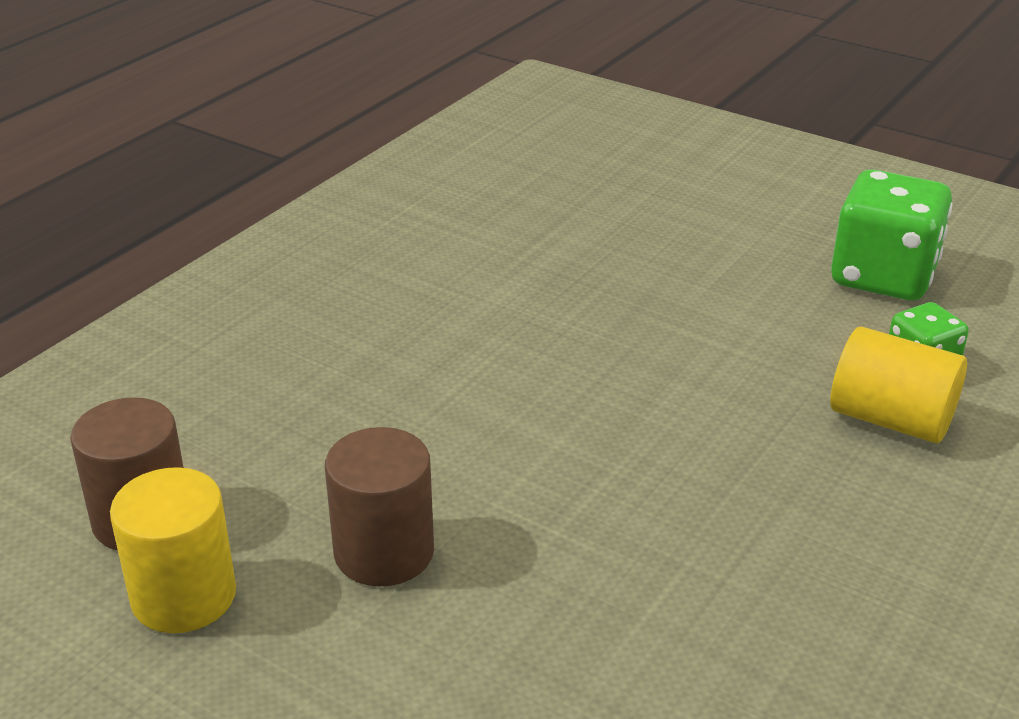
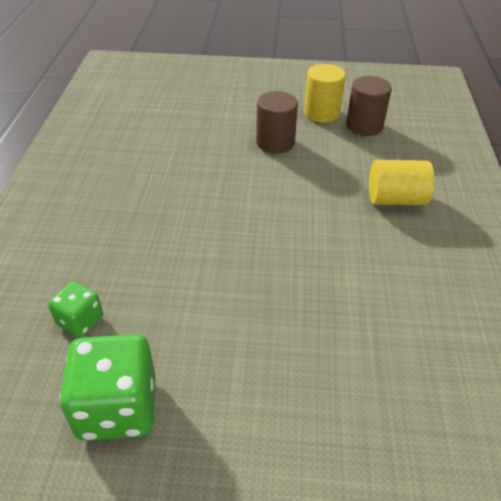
camera: 150 degrees right, 10 degrees up
yellow cylinder [830,327,967,443] -> yellow cylinder moved to [369,160,435,205]

